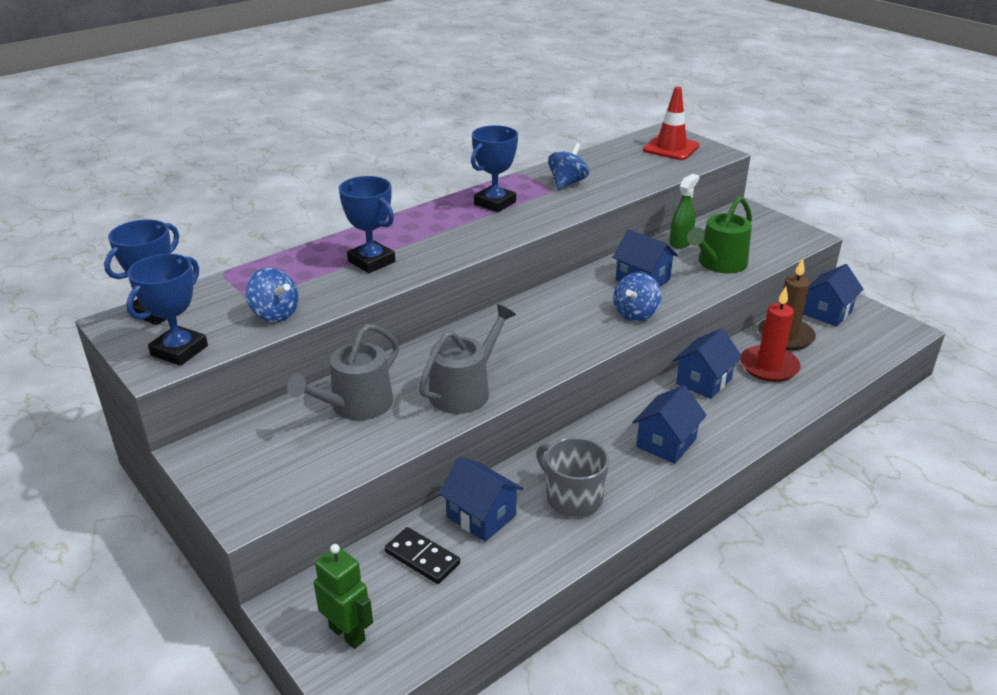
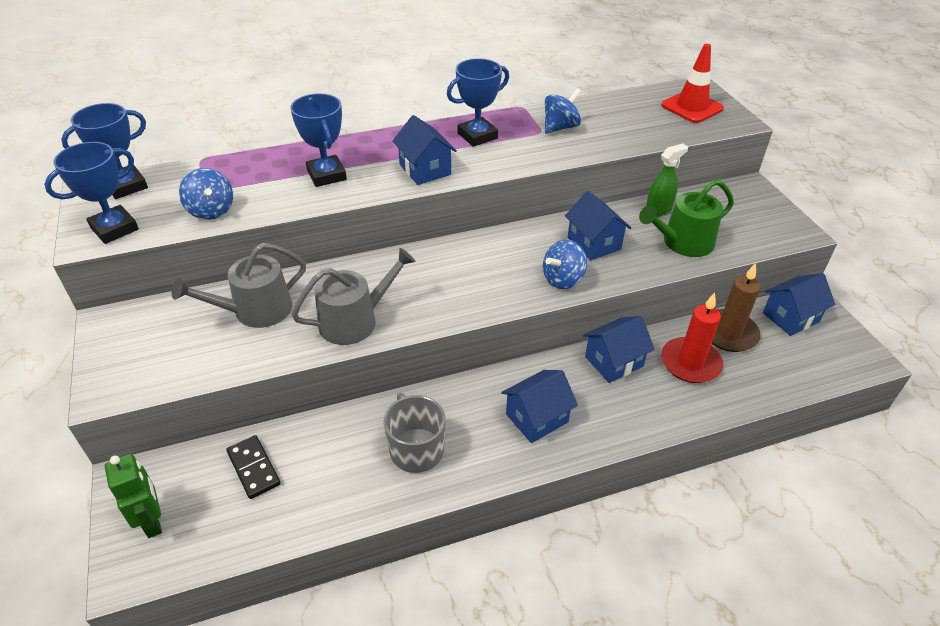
camera: 20 degrees right, 10 degrees up
blue house [439,457,523,542] -> blue house moved to [392,115,457,185]

